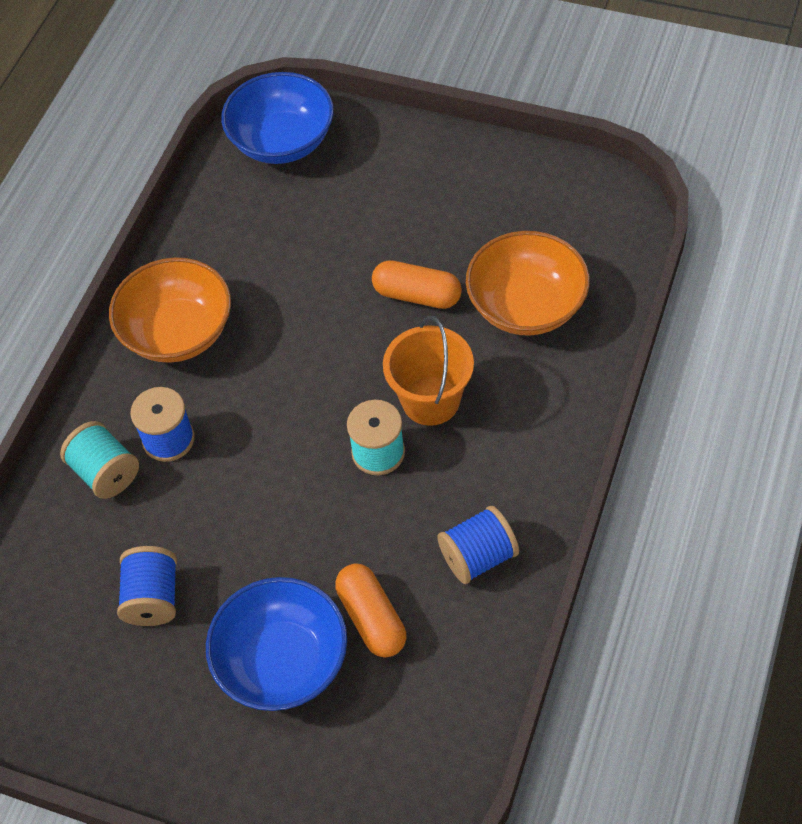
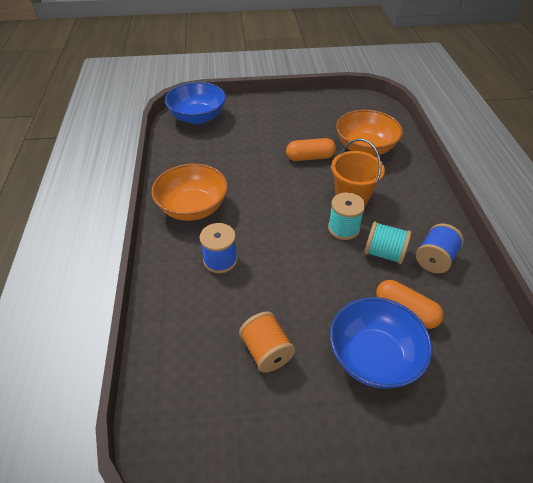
camera: 30 degrees left, 10 degrees down
turquoise spool [60,421,139,499] -> turquoise spool moved to [365,221,411,264]
blue spool [117,546,177,626] -> orange spool [239,311,295,373]

